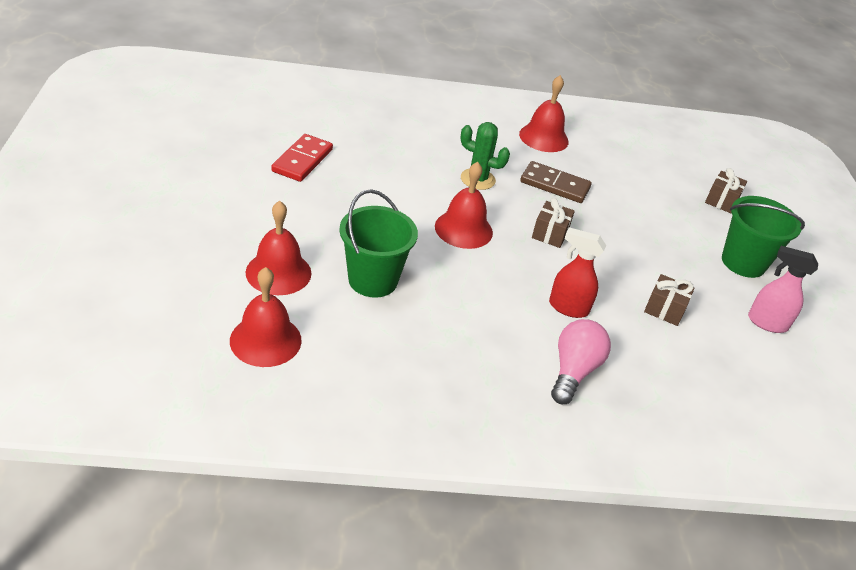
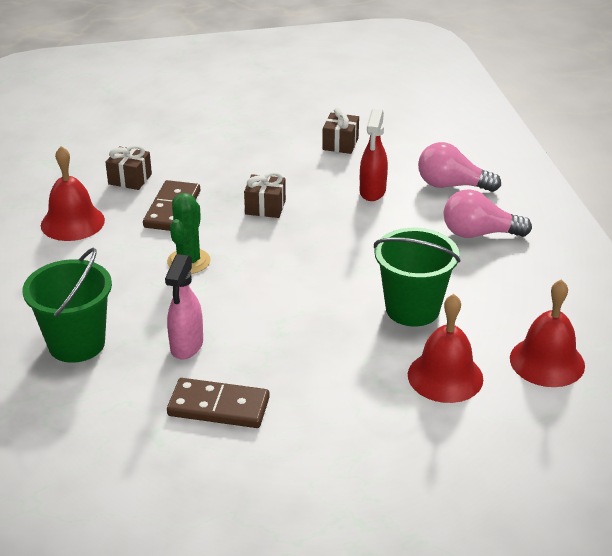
camera: 95 degrees left, 5 degrees down
red domino [271,134,333,182] -> brown domino [167,378,270,428]
red bell [435,162,493,249] -> none
brown gift [705,168,747,213] -> brown gift moved to [105,145,152,190]
green bucket [722,196,805,278] -> green bucket moved to [23,248,112,363]
pink spray bottle [748,246,818,333] -> pink spray bottle moved to [165,254,203,360]
none -> pink light bulb [444,189,532,238]

